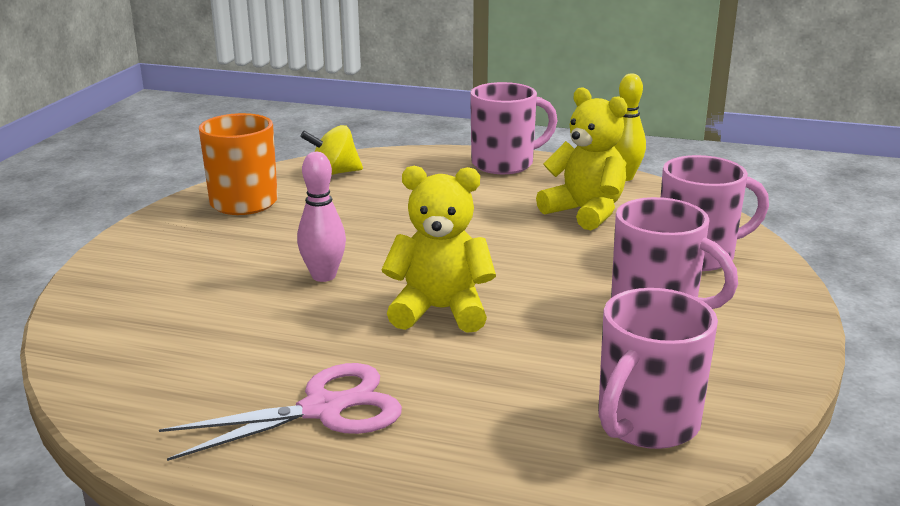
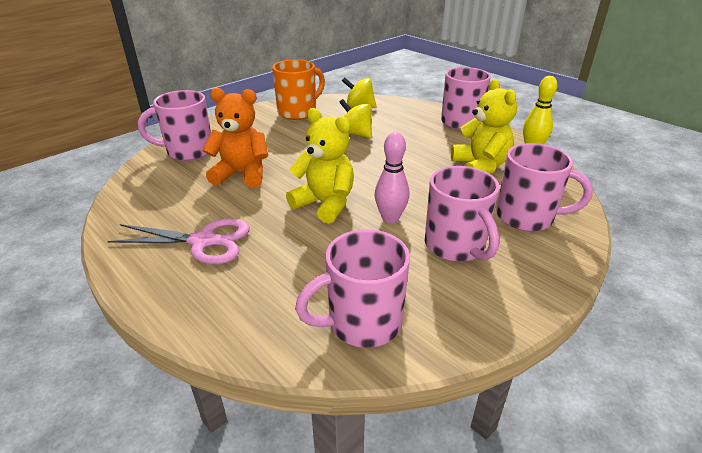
camera: 30 degrees right, 10 degrees up
pink bowling pin [297,152,346,282] -> pink bowling pin moved to [375,132,409,224]
none -> pink mug [138,90,211,161]
none -> orange teddy bear [202,88,268,188]
none -> yellow spinning top [339,99,372,138]

